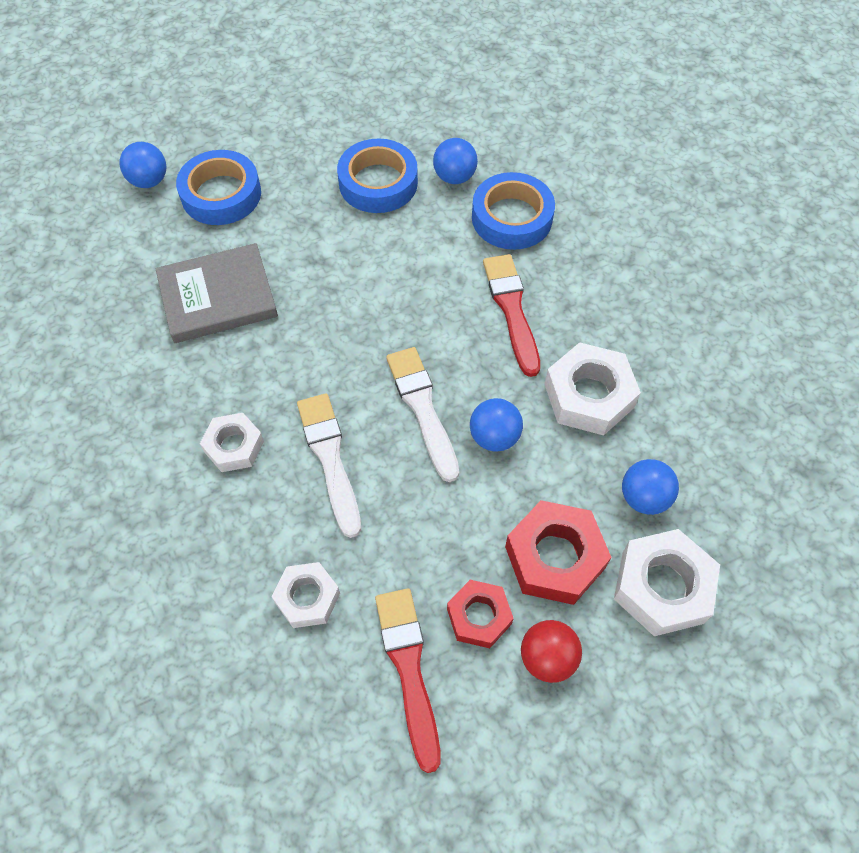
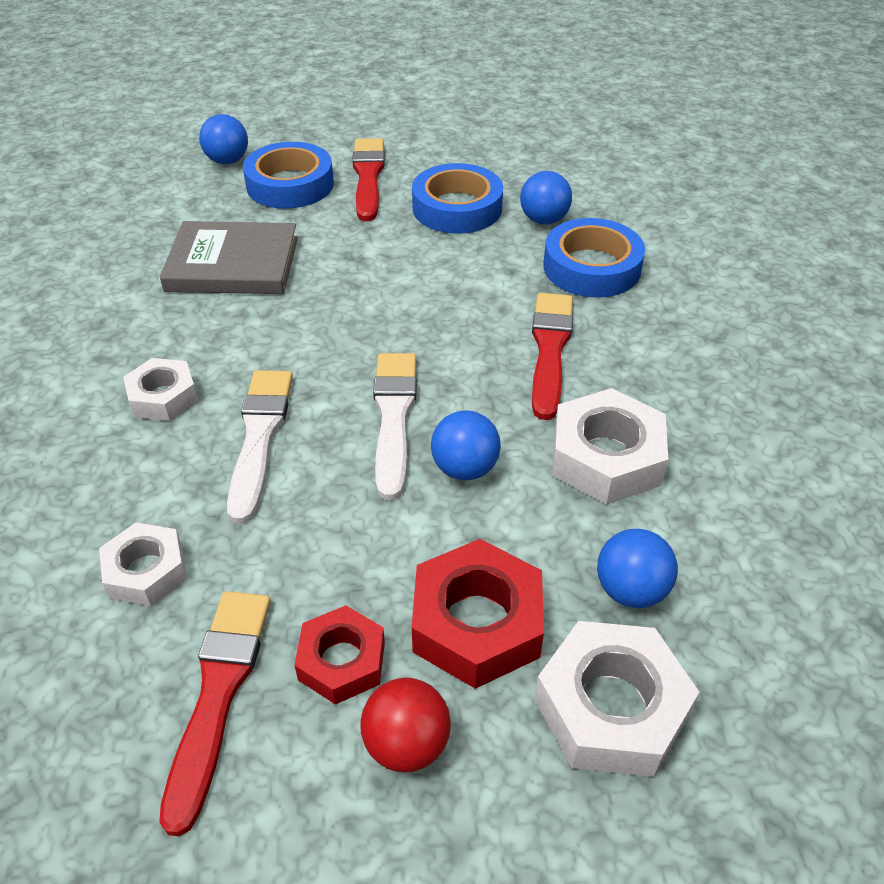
camera: 20 degrees right, 15 degrees down
none -> red brush [352,138,385,221]

